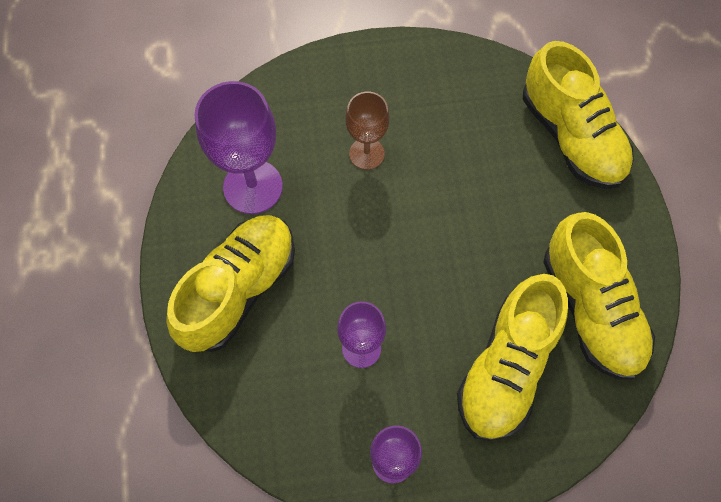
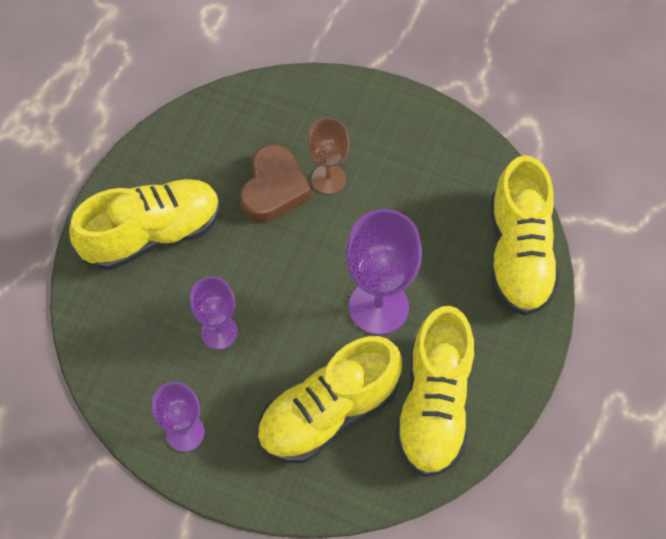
camera: 30 degrees right, 5 degrees down
purple goblet [195,81,283,214] -> purple goblet moved to [345,209,422,335]
none -> brown heart [240,145,311,223]

